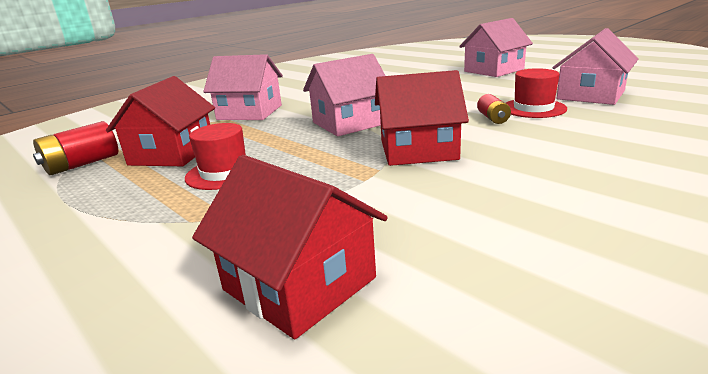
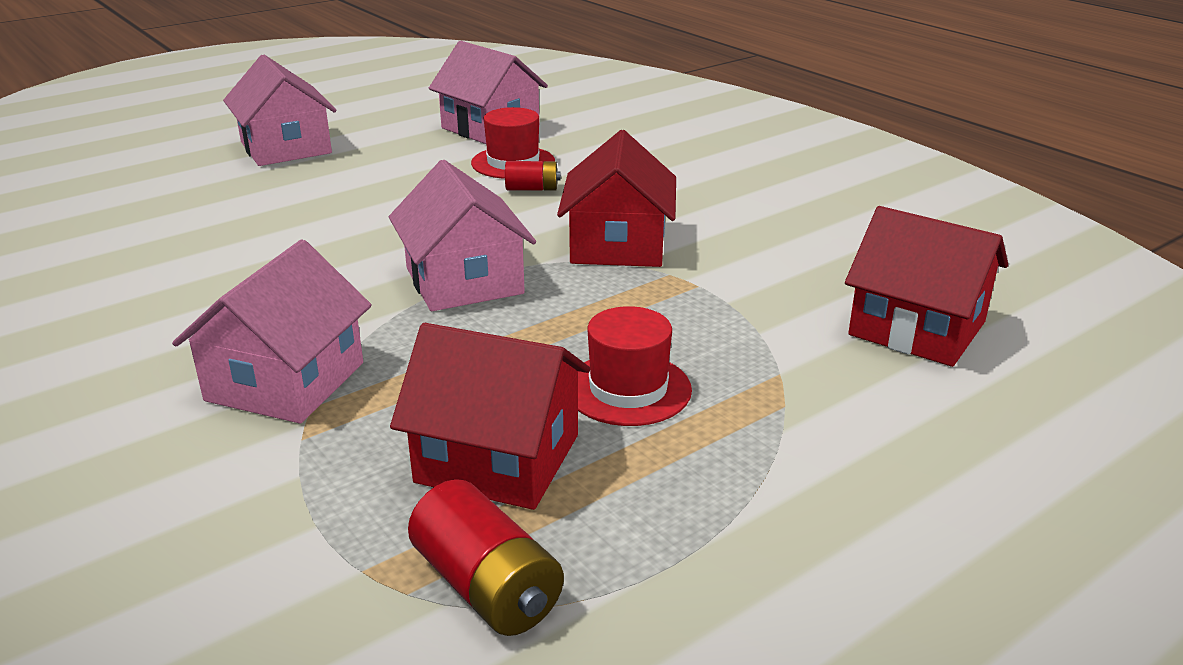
camera: 85 degrees left, 5 degrees up
red house [192,155,388,339] -> red house turned 75 degrees clockwise [845,206,1008,367]

